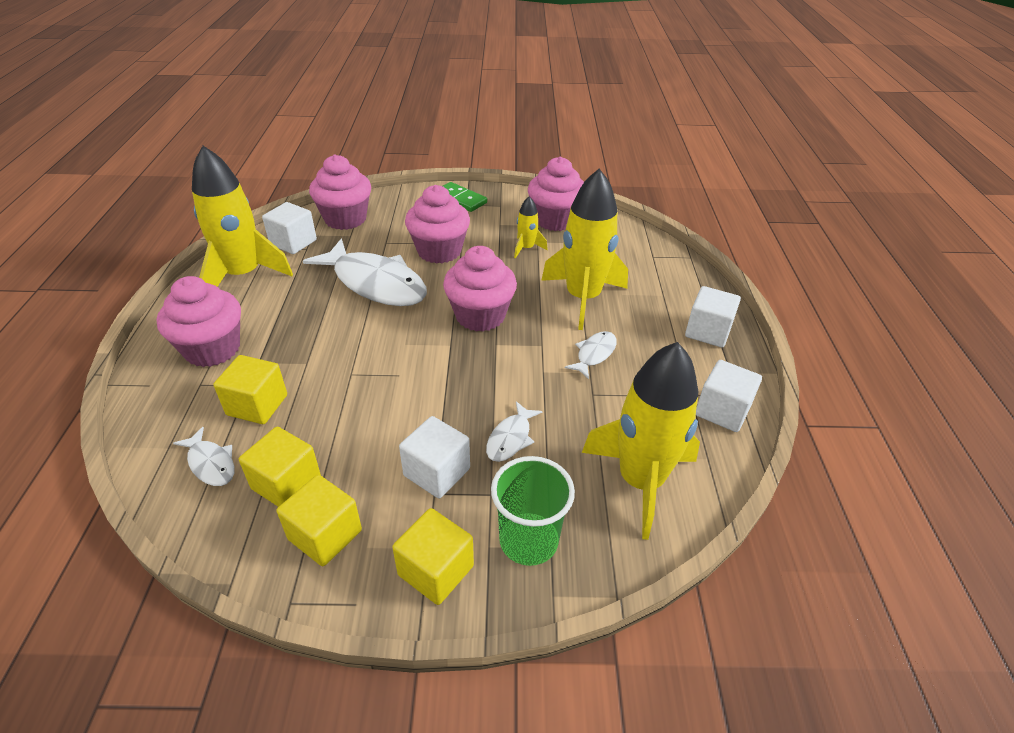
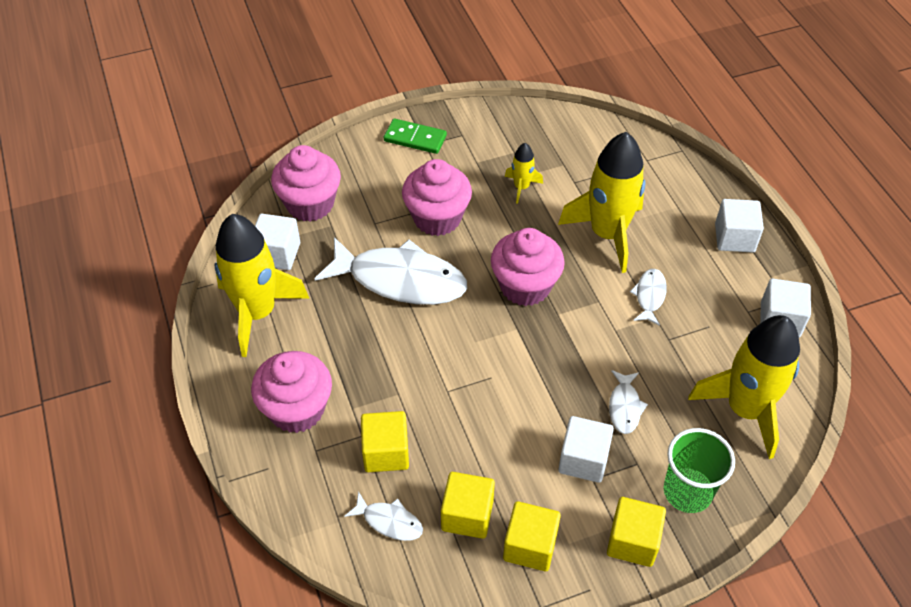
camera: 20 degrees left, 10 degrees up
pink cupcake [528,157,584,231] -> none

